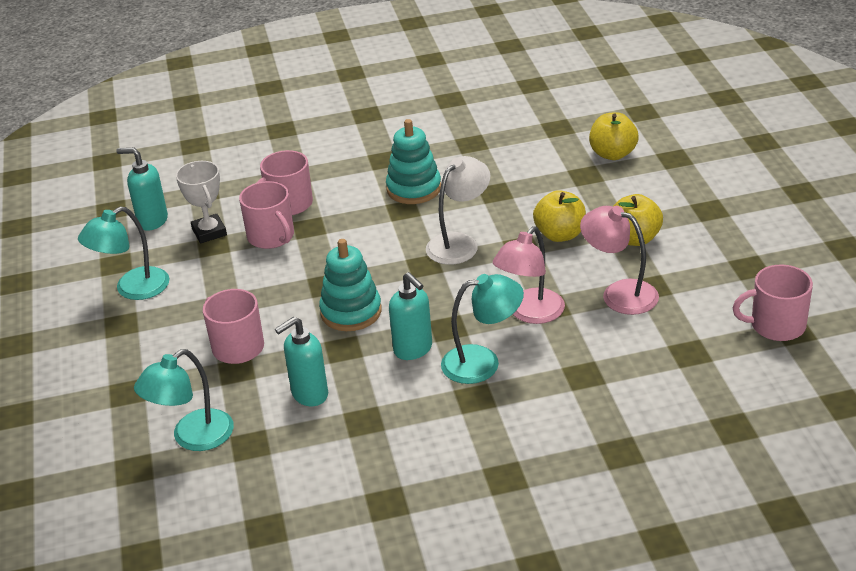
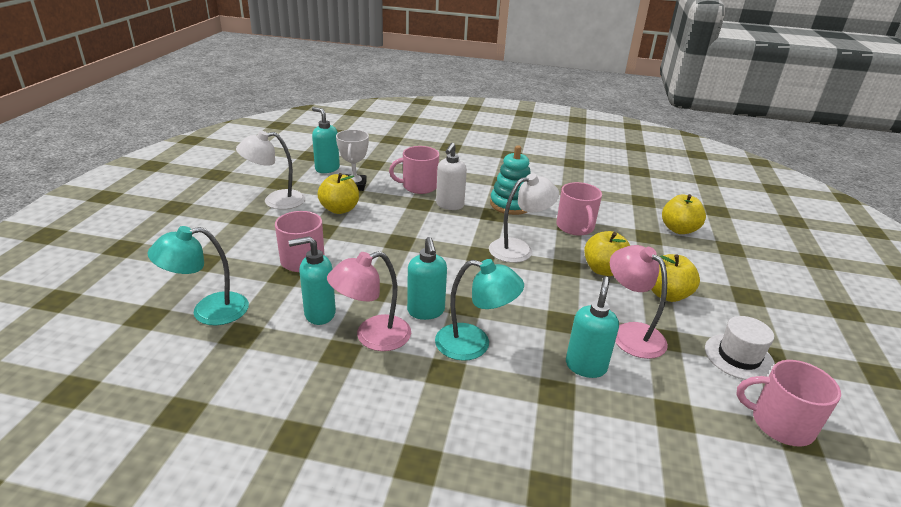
camera: 20 degrees right, 5 degrees down
turquoise lamp [78,207,169,300] -> white lamp [236,130,305,210]
pink mug [239,181,294,249] -> pink mug moved to [556,182,602,236]
turquoise stacking toy [319,239,382,331] -> none
pink lamp [493,227,565,324] -> pink lamp moved to [327,251,411,351]
none -> yellow apple [317,173,359,214]
none -> white soap dispenser [436,143,467,210]
none -> turquoise soap dispenser [566,277,619,378]
none -> white hat [705,316,775,380]

